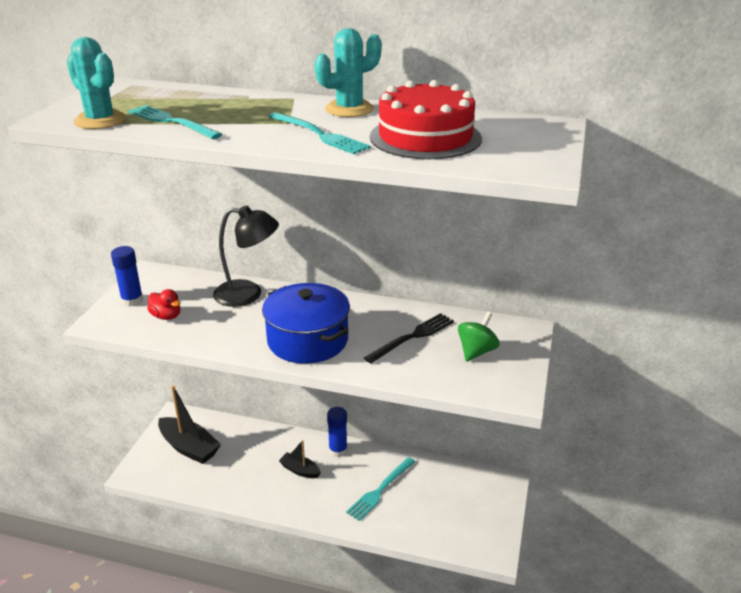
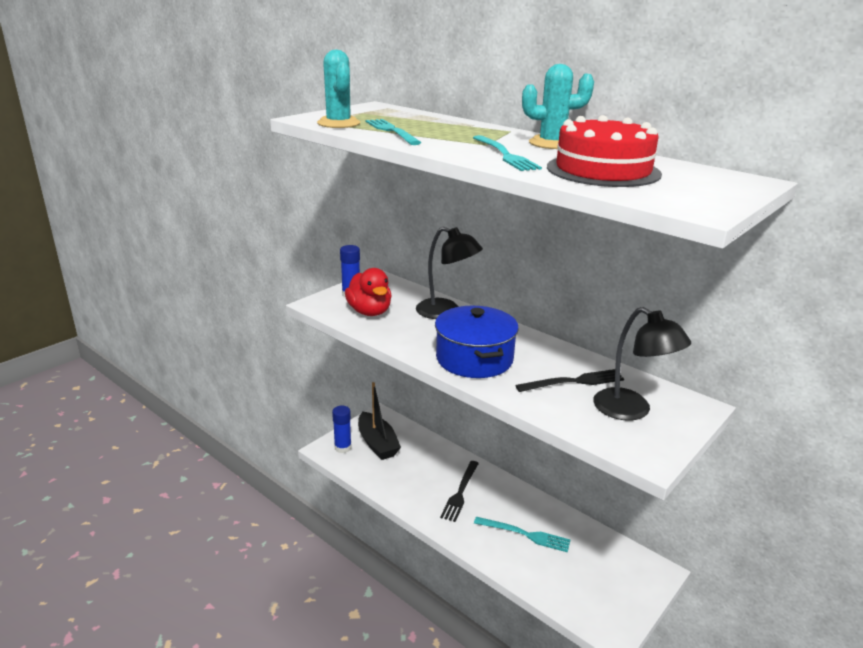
camera: 25 degrees right, 5 degrees down
red duck [147,289,180,320] -> red duck [345,268,392,316], size x1.72
black boat [279,440,321,478] -> black fork [440,461,479,522]
blue glue stick [327,407,348,457] -> blue glue stick moved to [332,405,352,453]
turquoise fork [346,457,415,521] -> turquoise fork turned 135 degrees counterclockwise [474,517,570,552]
green spinning top [458,312,500,362] -> black lamp [593,307,691,420]

